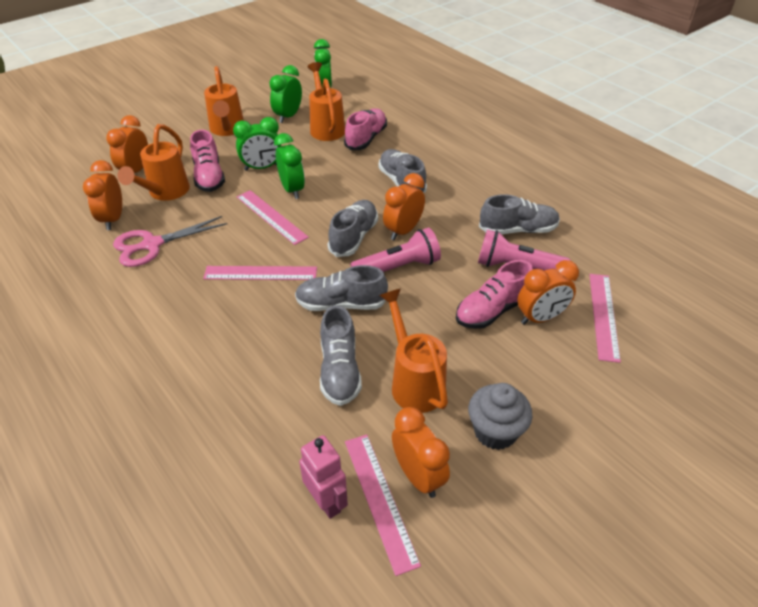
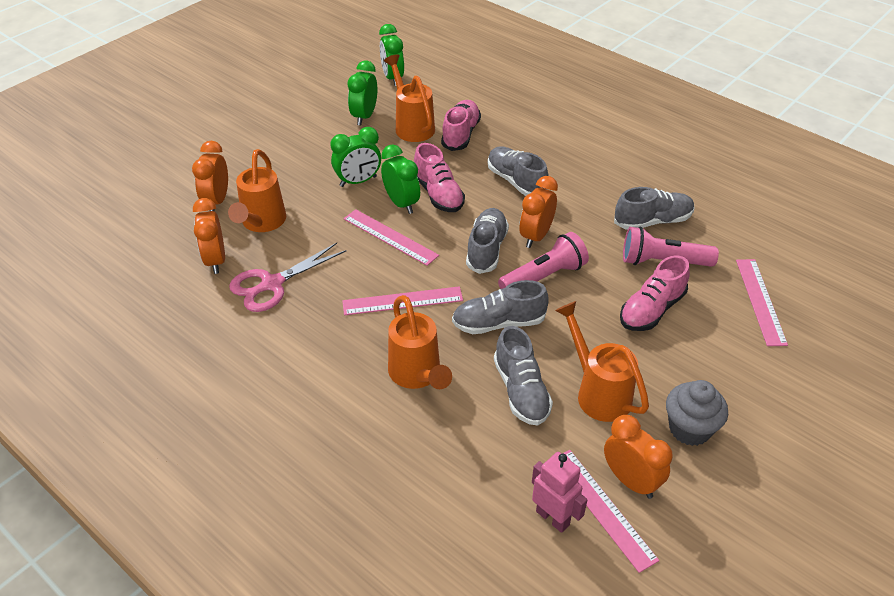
camera: 10 degrees left, 0 degrees up
pink shoe [190,130,225,192] -> pink shoe moved to [414,143,465,212]
orange watering can [204,66,244,136] -> orange watering can moved to [388,295,452,389]
orange clock [517,260,579,325] -> none

